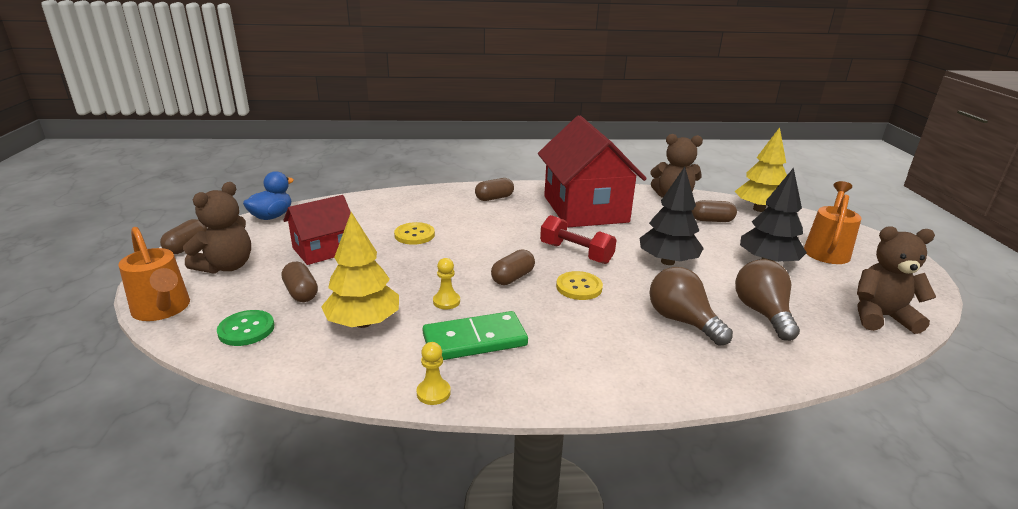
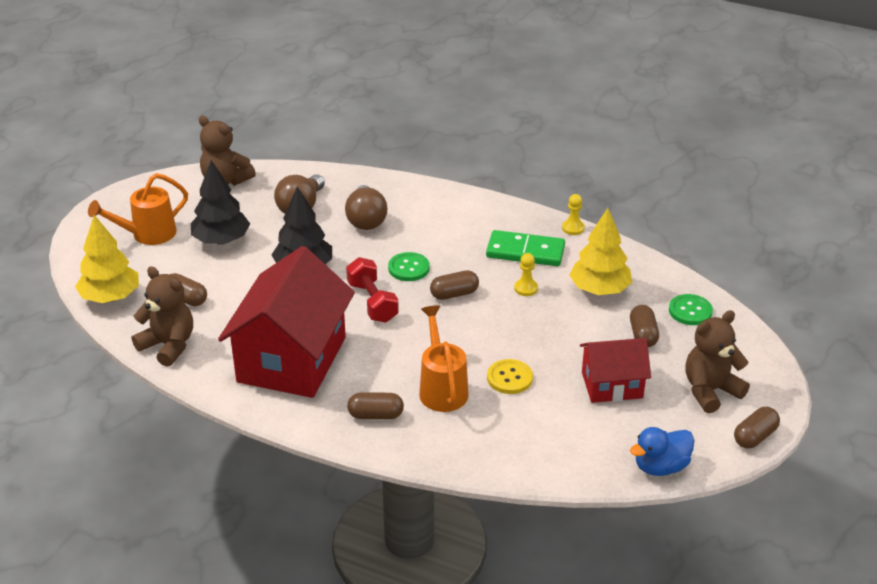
camera: 150 degrees left, 10 degrees up
orange watering can [118,227,190,321] -> orange watering can moved to [419,305,469,412]
yellow button [556,271,603,300] -> green button [388,252,430,281]

